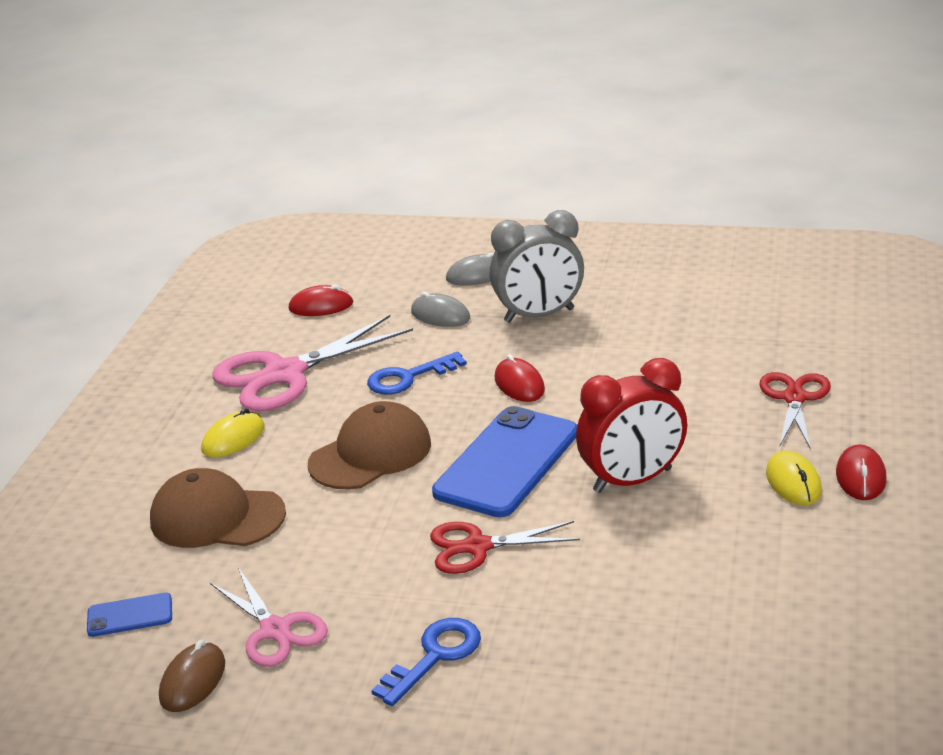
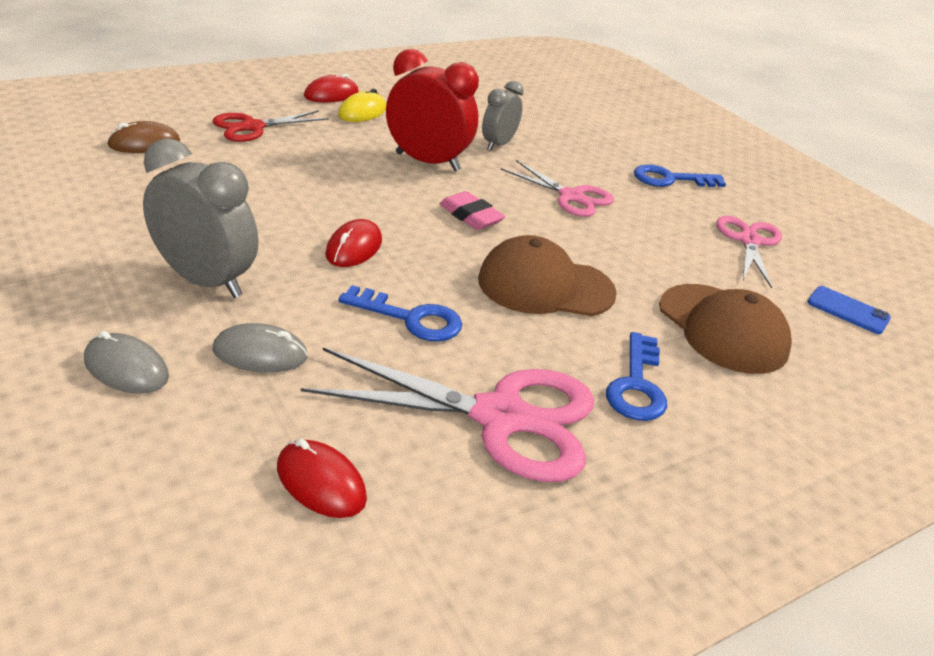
camera: 140 degrees left, 5 degrees up
brown mouse [159,640,225,712] -> brown mouse moved to [107,121,180,153]
yellow mouse [201,408,265,457] -> blue key [606,332,667,421]
grey mouse [411,292,470,327] -> grey mouse turned 75 degrees counterclockwise [212,323,308,372]
red scissors [430,521,580,574] -> pink scissors [501,160,614,217]
blue phone [432,406,577,517] -> pink eraser [439,191,506,230]
none -> grey clock [482,81,524,151]

